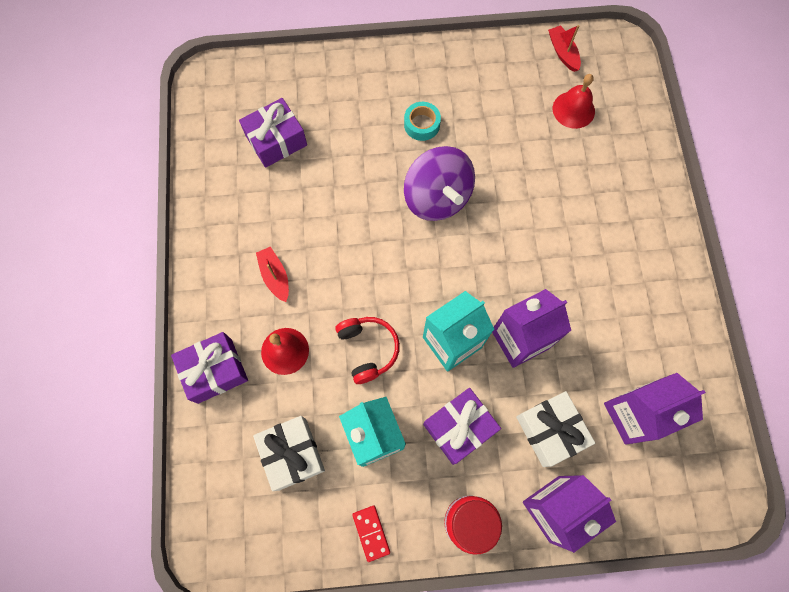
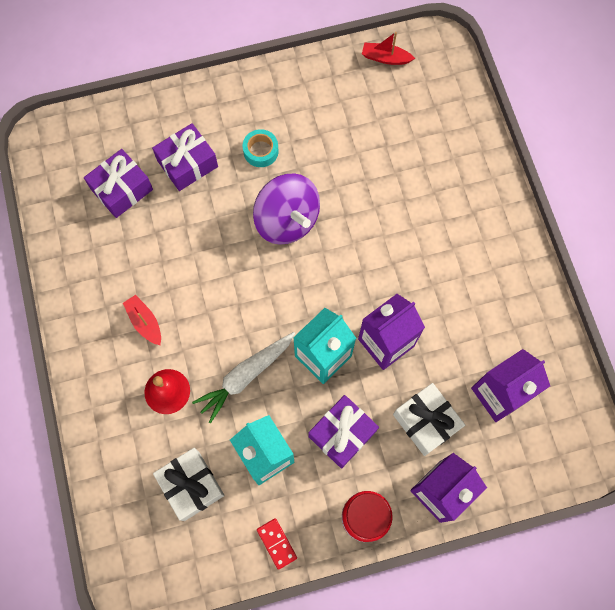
camera: 10 degrees left, 0 degrees up
purple gift [171,332,248,404] -> purple gift moved to [152,123,218,191]
red headphones [335,317,400,384] -> white carrot [192,332,295,423]
red boat [548,25,581,72] -> red boat turned 45 degrees counterclockwise [362,32,415,65]
red bell [553,74,595,129] -> none

